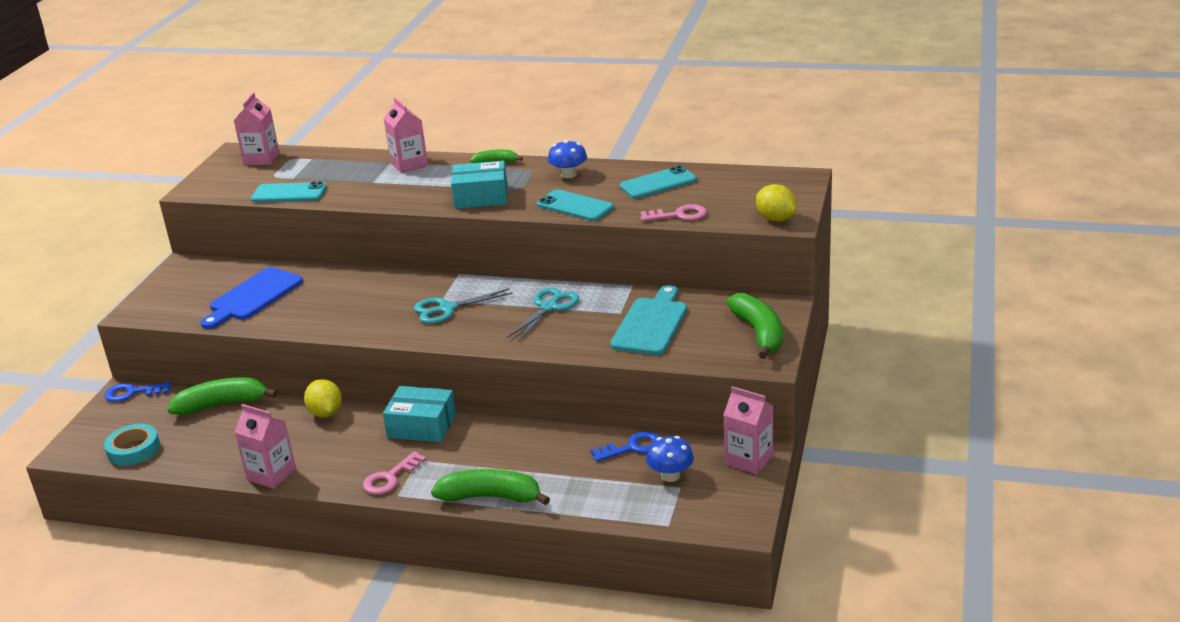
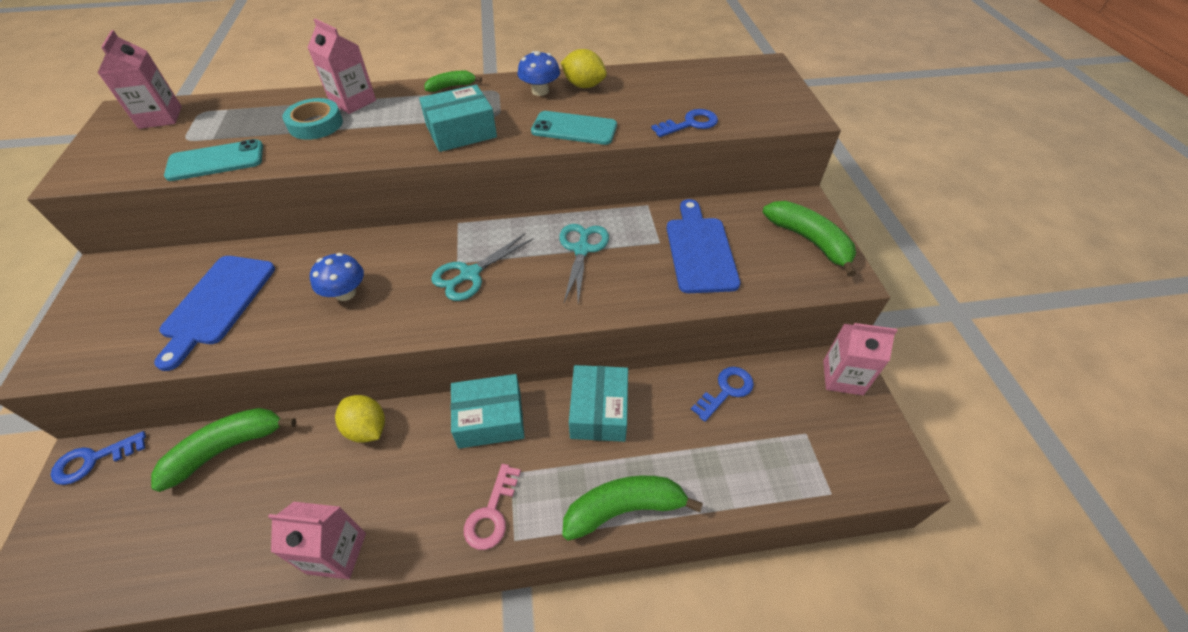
camera: 25 degrees left, 20 degrees up
turquoise tape [104,424,160,466] -> turquoise tape moved to [282,98,343,140]
turquoise cutting board [610,285,687,355] -> blue cutting board [667,199,740,293]
turquoise phone [620,166,697,198] -> none
pink key [640,204,707,221] -> blue key [651,109,718,137]
blue mushroom [646,436,694,482] -> blue mushroom moved to [310,253,364,301]
yellow lemon [756,184,797,221] -> yellow lemon moved to [561,49,607,88]
none -> turquoise box [569,365,628,442]

